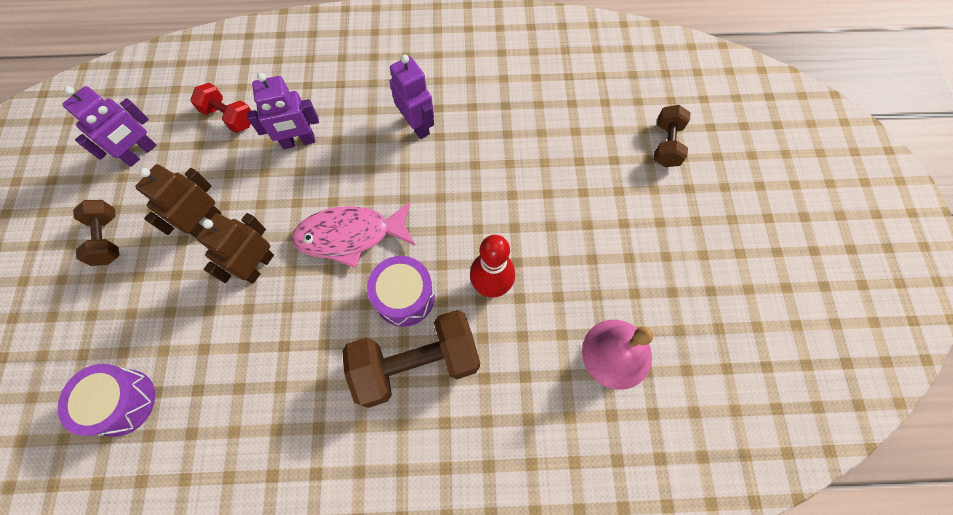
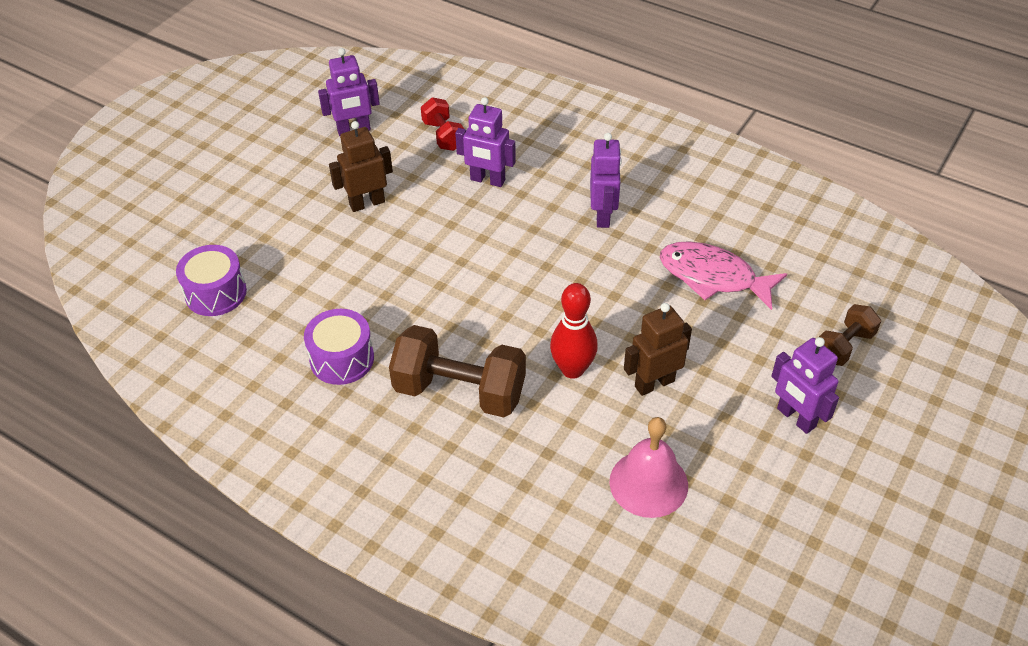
camera: 35 degrees right, 20 degrees down
brown dumbbell [73,200,119,266] -> none
brown robot [196,213,274,284] -> brown robot moved to [624,303,692,396]
pink fish [292,201,415,268] -> pink fish moved to [660,241,787,310]
purple drum [367,256,435,327] -> purple drum moved to [304,309,374,385]
none -> purple robot [771,337,839,434]

